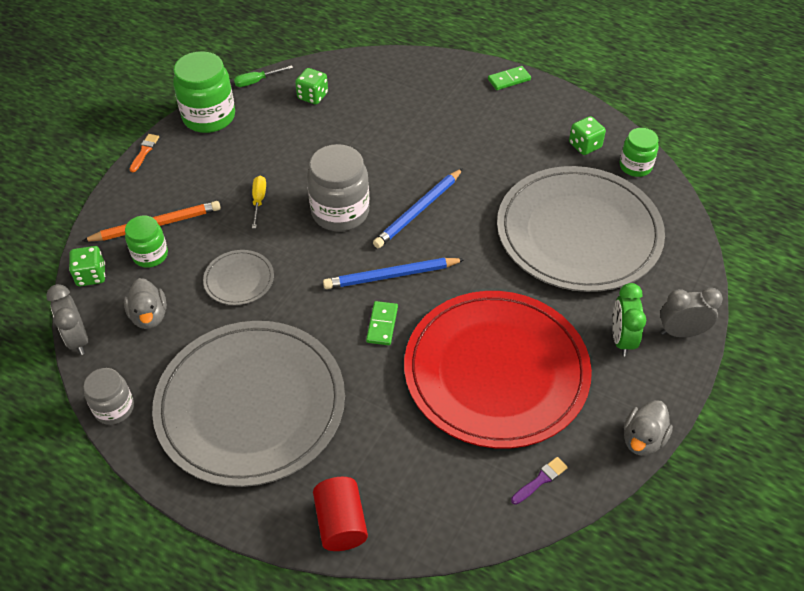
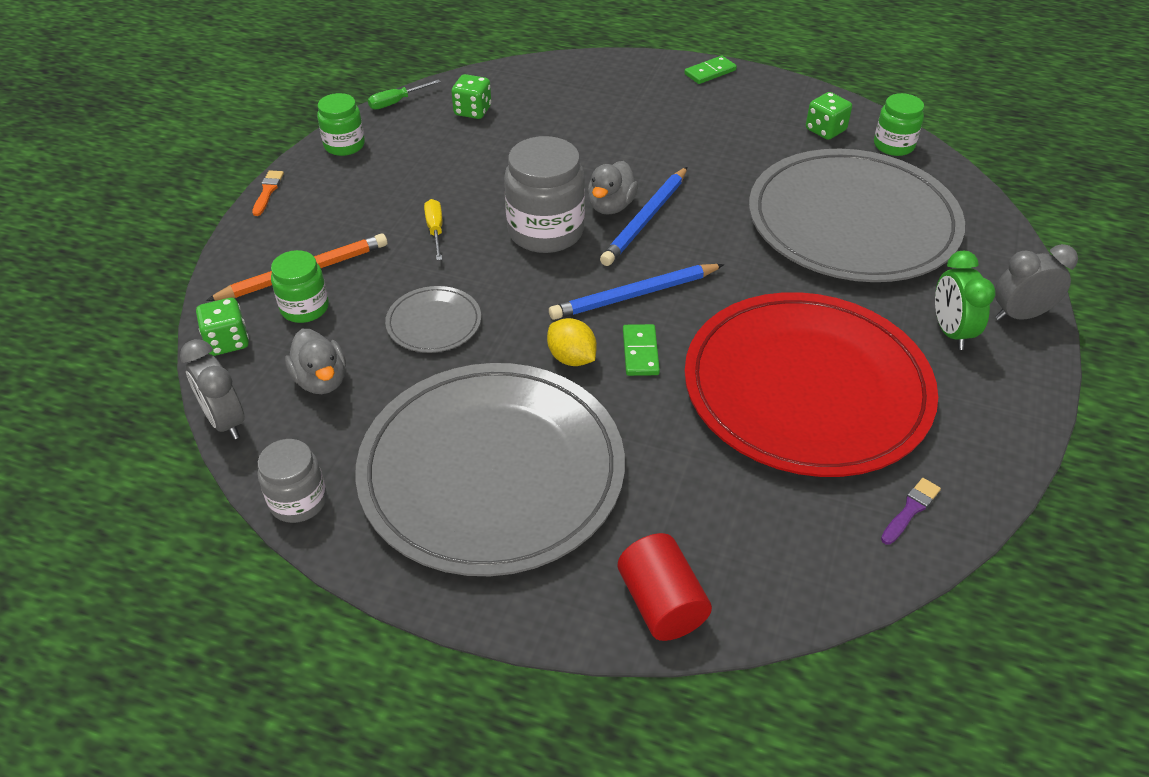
camera: 10 degrees left, 5 degrees down
green jar [173,51,235,133] -> green jar [317,93,365,156], size x0.59
grey duck [624,400,673,456] -> grey duck moved to [588,161,638,215]
none -> yellow lemon [547,318,597,366]

